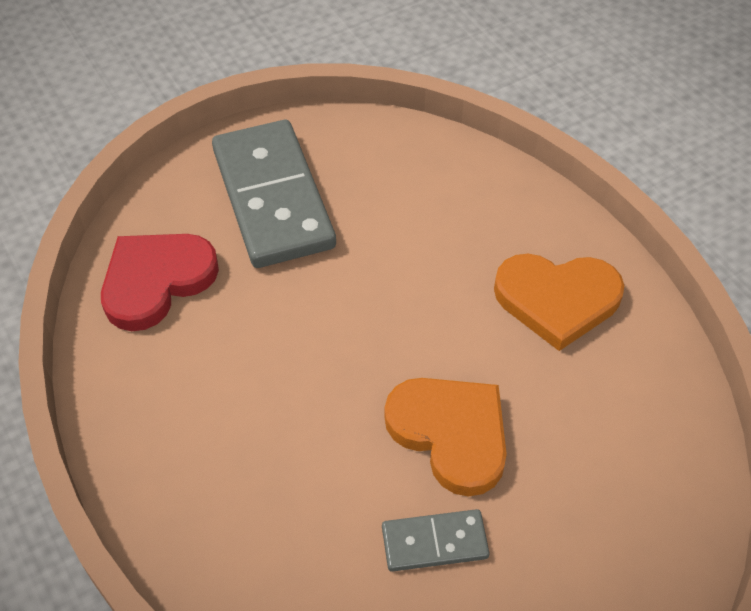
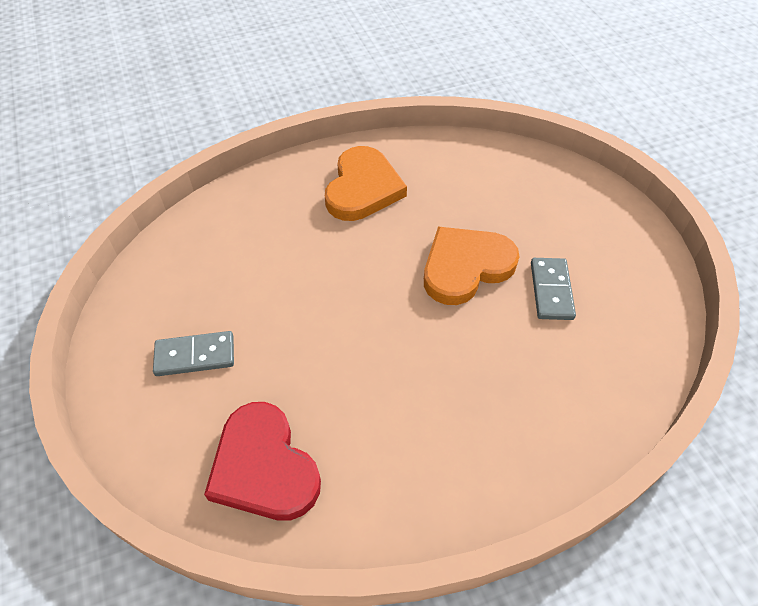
camera: 80 degrees left, 0 degrees up
grey domino [212,120,336,268] -> grey domino [153,331,234,376], size x0.48

